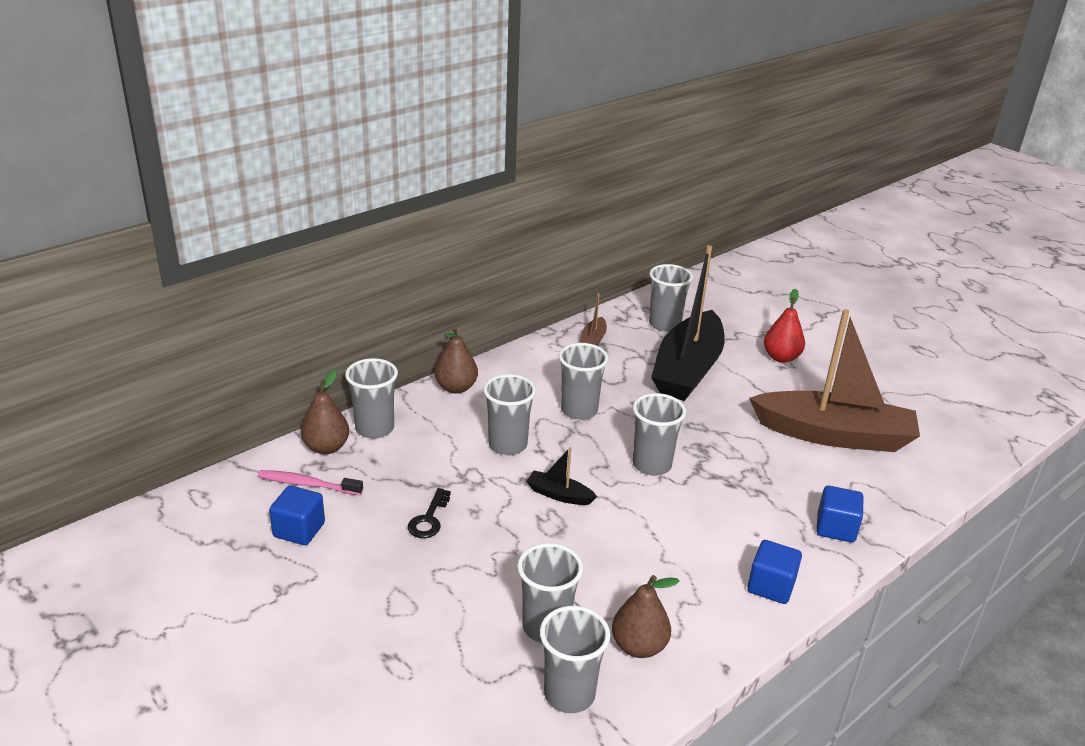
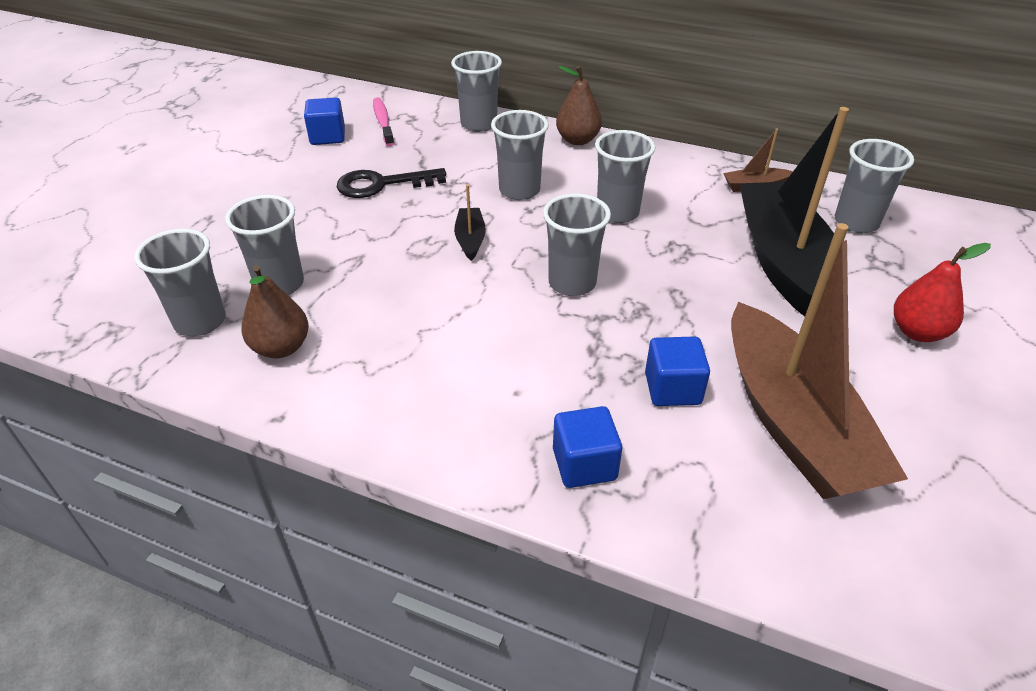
camera: 65 degrees right, 10 degrees up
brown pear [301,370,349,454] -> none
black key [408,488,451,538] -> black key [337,168,446,198], size x1.55
black boat [651,245,725,401] -> black boat turned 90 degrees clockwise [739,107,849,316]
blue cube [747,540,802,604] -> blue cube moved to [645,336,710,406]

